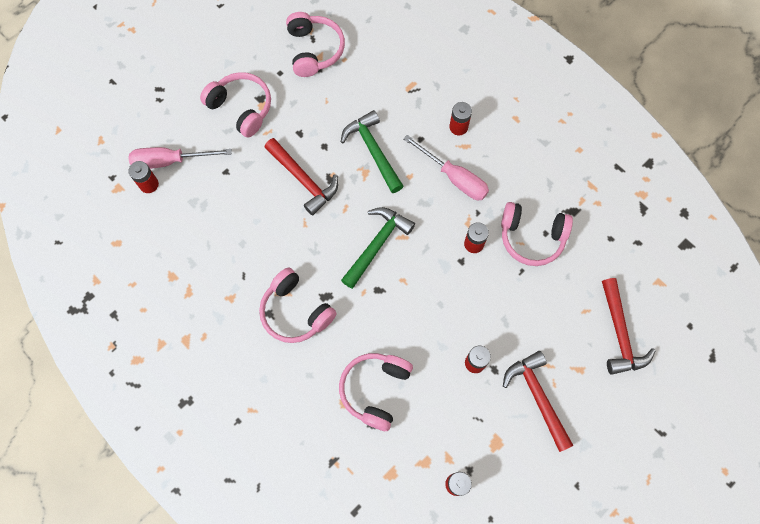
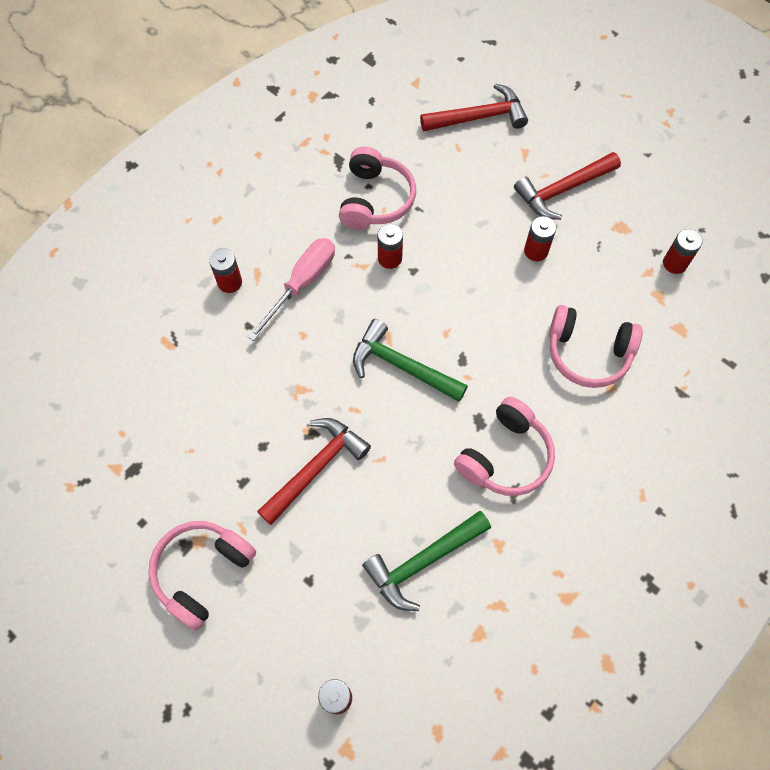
camera: 95 degrees left, 5 degrees down
pink screwdriver [128,147,232,169] -> none
pink headphones [286,12,345,77] -> none
green hammer [341,110,404,193] -> green hammer moved to [362,511,491,611]

